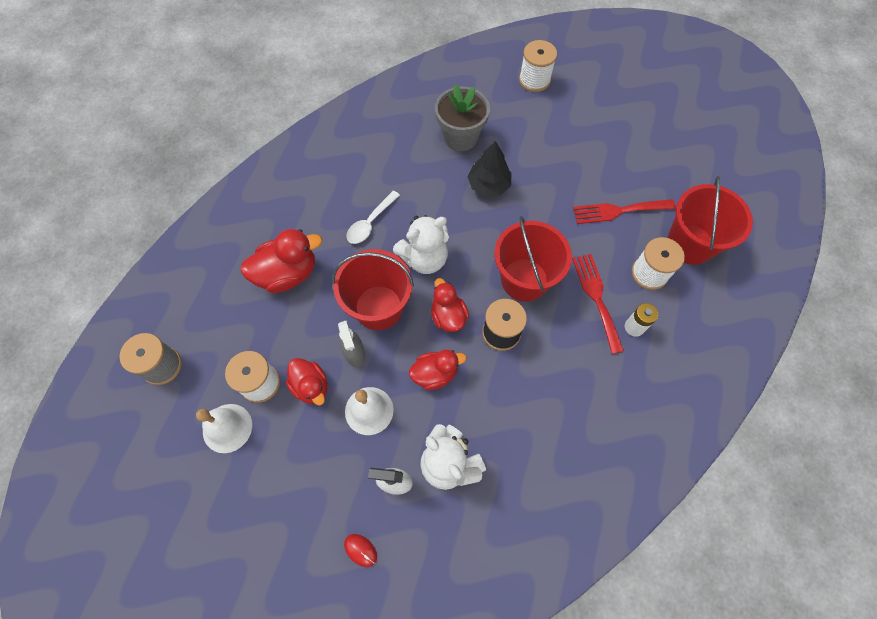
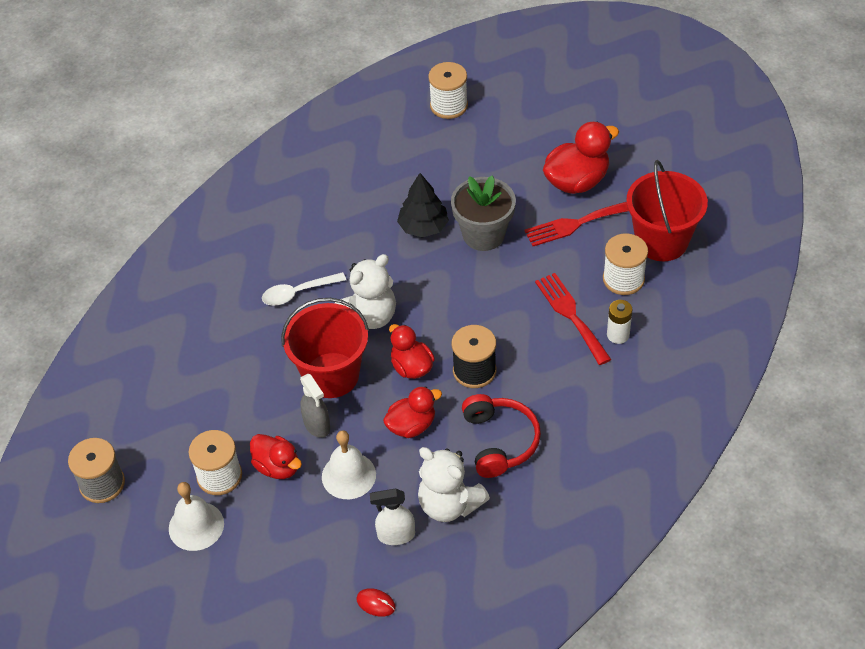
camera: 10 degrees left, 15 degrees down
red duck [241,229,322,293] -> red duck moved to [543,122,619,194]
white spoon [347,191,400,244] -> white spoon turned 45 degrees clockwise [262,272,346,306]
grey flower pot [435,84,490,151] -> grey flower pot moved to [451,175,516,251]
red bucket [494,216,572,302] -> none
none -> red headphones [462,394,541,478]

